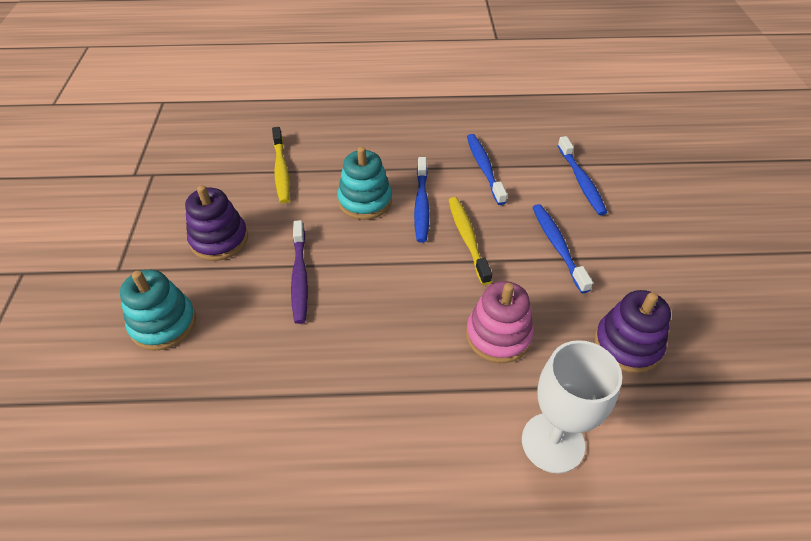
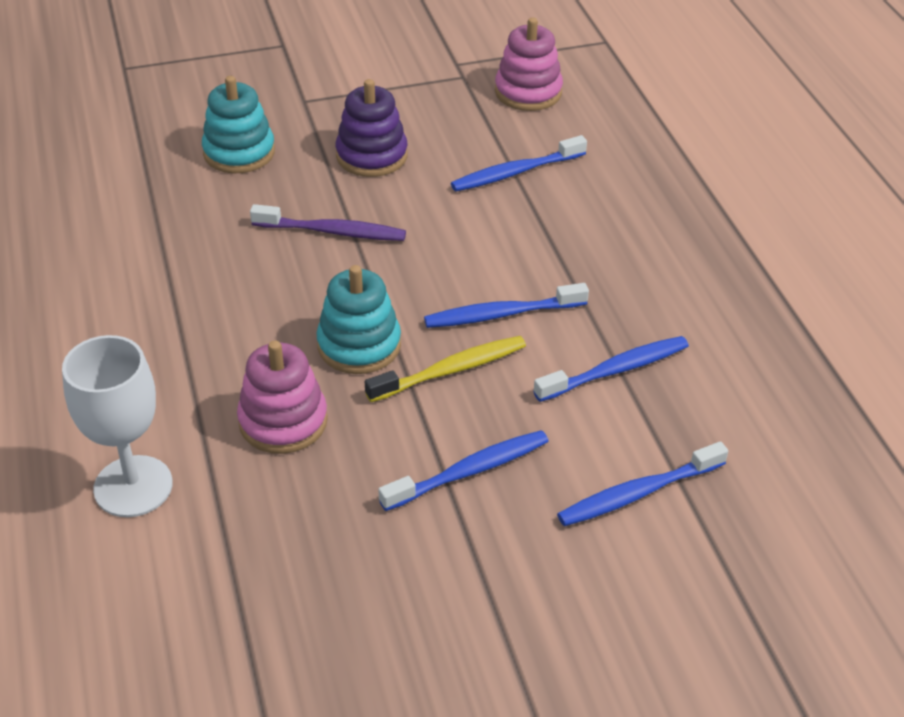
camera: 75 degrees right, 5 degrees down
yellow toothbrush [272,127,290,203] -> blue toothbrush [451,135,587,191]
purple toothbrush [291,220,308,324] -> purple toothbrush turned 150 degrees counterclockwise [250,204,406,241]
turquoise stacking toy [337,147,392,220] -> turquoise stacking toy moved to [316,265,401,374]
purple stacking toy [594,290,671,373] -> none
none -> pink stacking toy [495,17,563,111]

